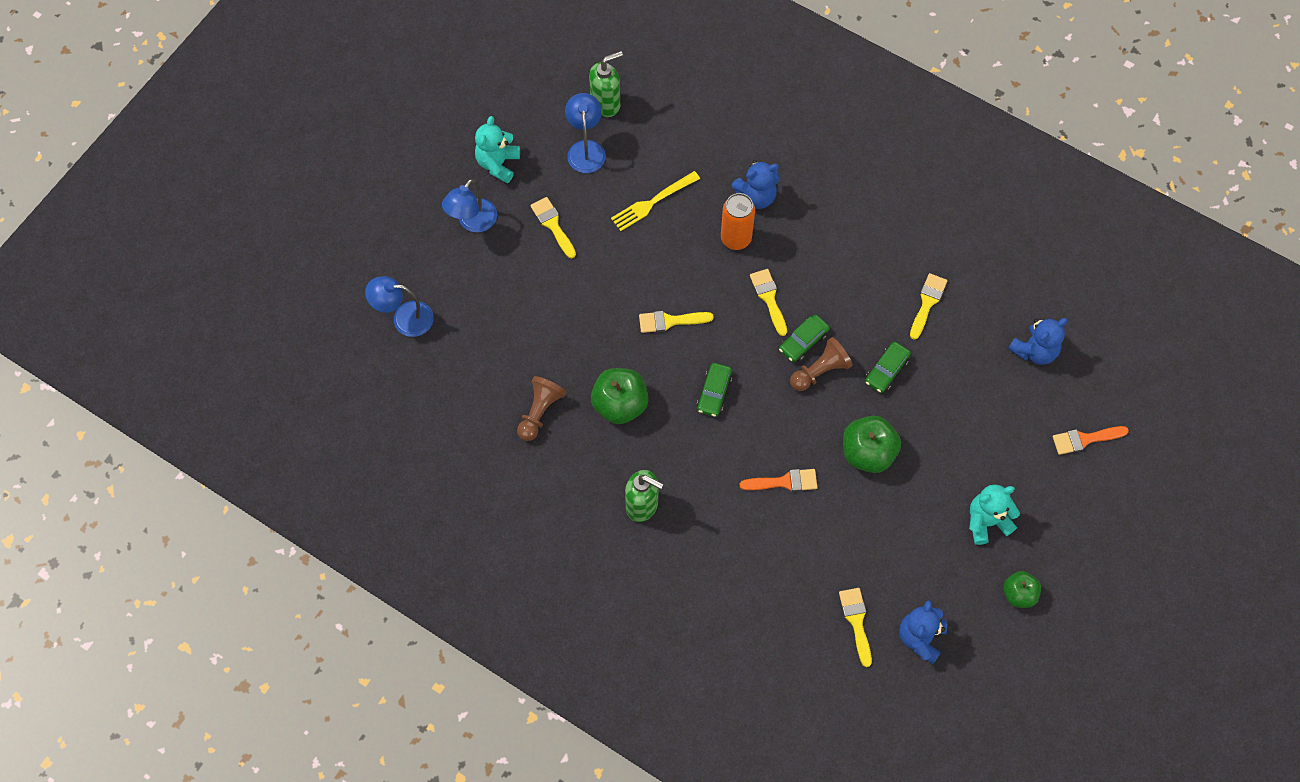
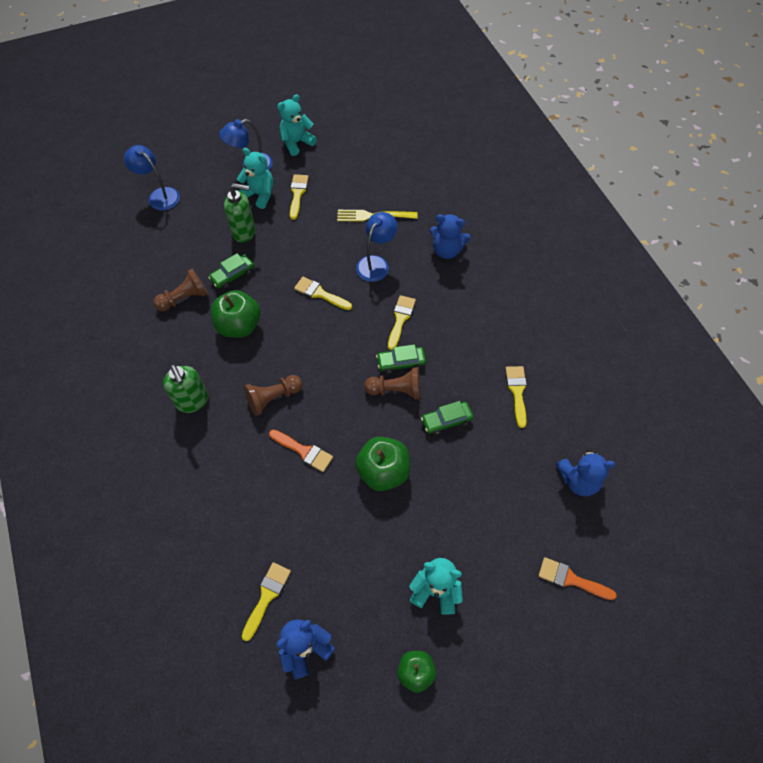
camera: 35 degrees right, 5 degrees down
blue lamp [565,93,606,173] -> blue lamp moved to [356,212,397,282]
green soap dispenser [589,51,623,117] -> green soap dispenser moved to [224,183,255,242]
green car [697,363,732,417] -> green car moved to [208,253,254,289]
orange can [721,193,755,250] -> none
yellow brush [910,273,947,340] -> yellow brush turned 60 degrees counterclockwise [506,366,527,428]
none -> turquoise teddy bear [237,148,273,209]
none -> brown pawn [244,375,303,416]

